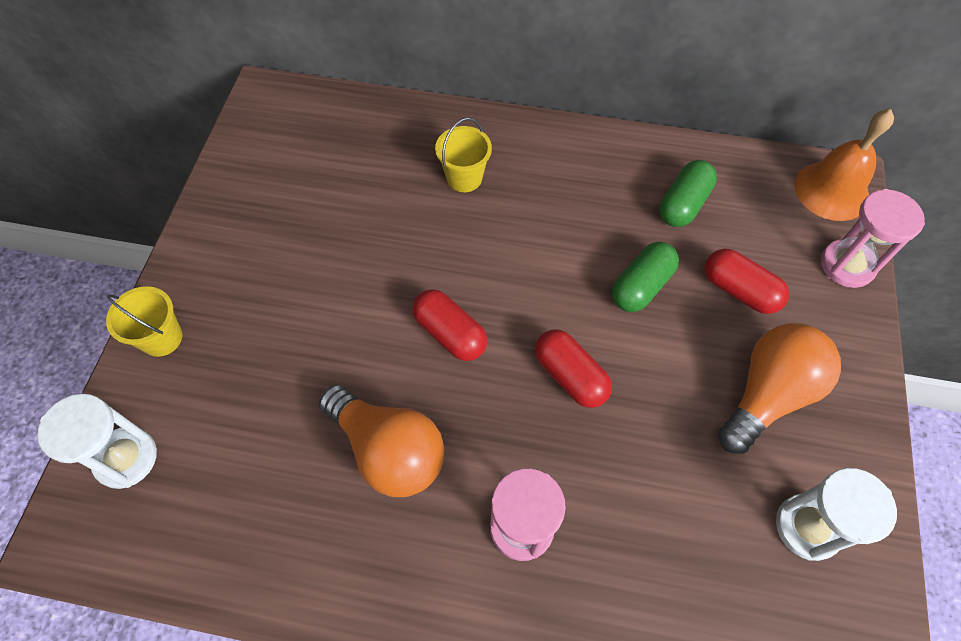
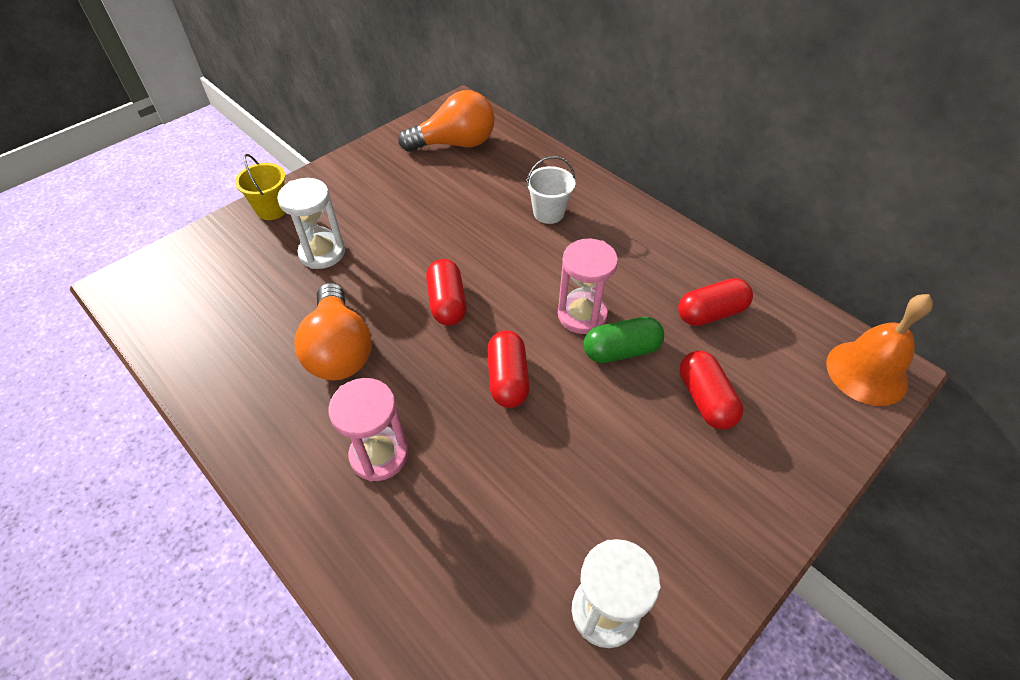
camera: 35 degrees right, 10 degrees down
white hourglass [37,394,157,489] -> white hourglass moved to [277,178,345,269]
yellow bucket [435,118,492,192] -> white bucket [526,156,575,224]
green capsule [659,160,717,227] -> red capsule [678,278,753,326]
orange light bulb [718,323,841,454] -> orange light bulb moved to [398,90,495,152]
pink hourglass [821,189,925,288] -> pink hourglass moved to [558,239,618,334]

